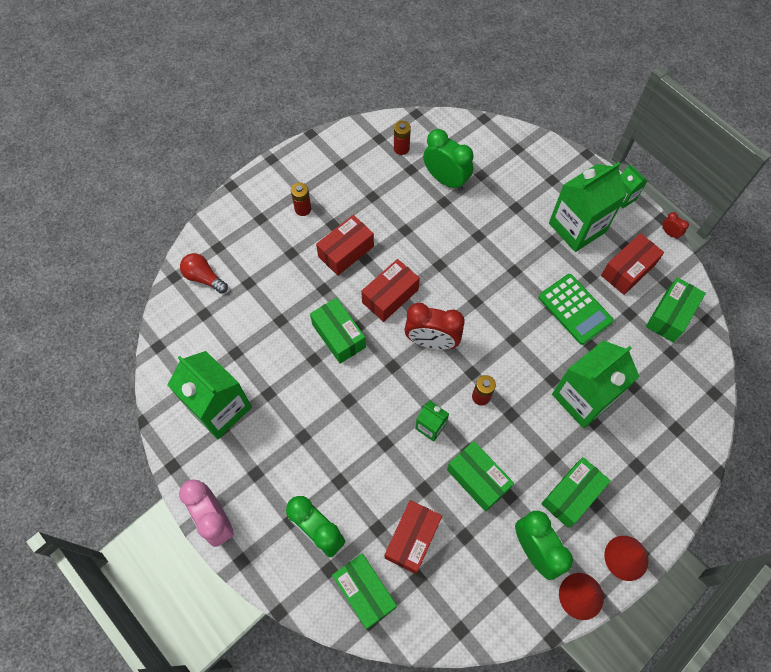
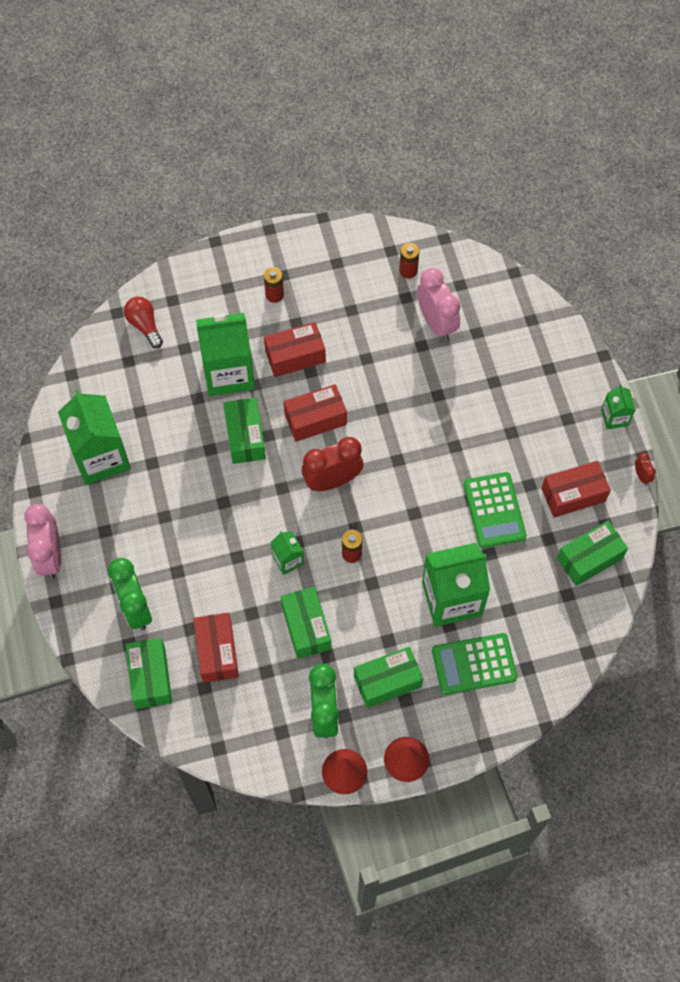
camera: 25 degrees right, 0 degrees up
red box [385,500,442,574] -> red box turned 60 degrees counterclockwise [193,613,239,683]
red clock [404,303,465,350] -> red clock turned 120 degrees clockwise [302,437,363,491]
green clock [423,129,474,191] -> pink clock [417,268,460,341]
green carton [549,162,627,252] -> green carton moved to [196,313,255,396]
none -> green calculator [432,633,517,695]

